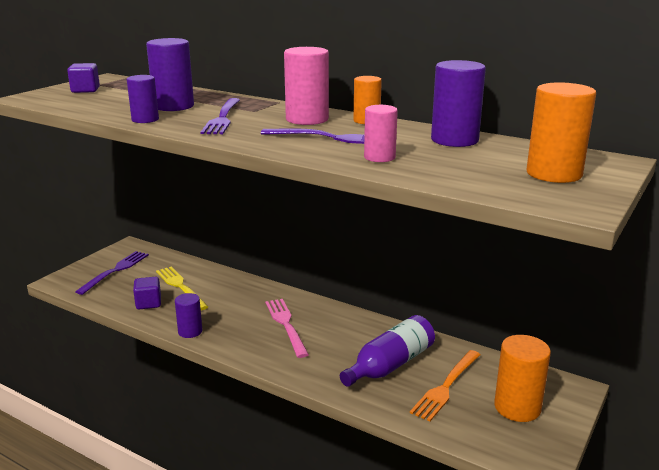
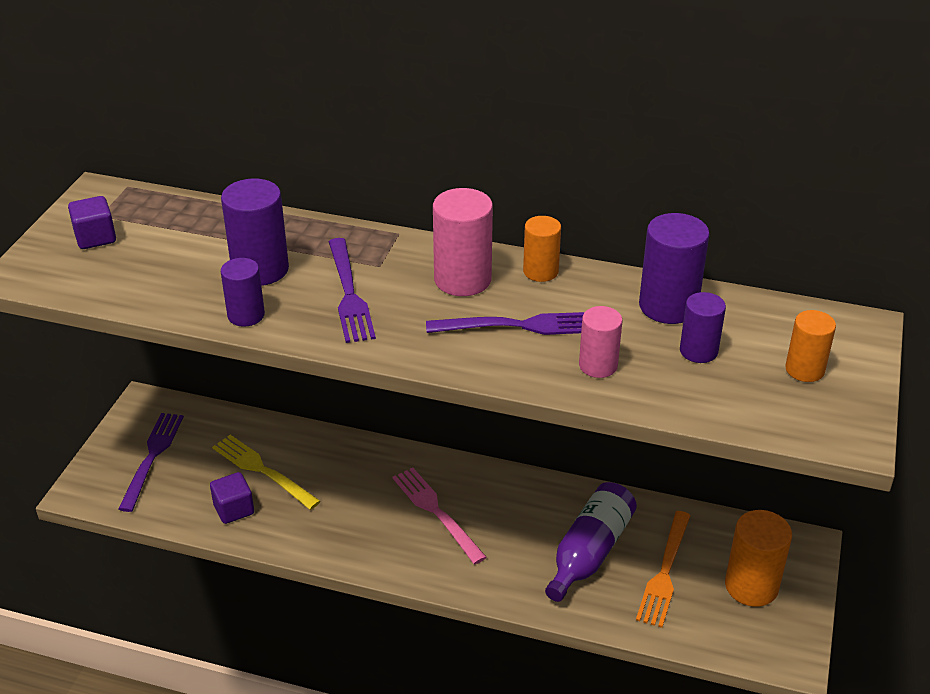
camera: 15 degrees left, 15 degrees up
purple cylinder [175,293,202,338] -> purple cylinder moved to [680,292,726,363]
orange cylinder [526,82,596,183] -> orange cylinder [785,310,836,382], size x0.62

